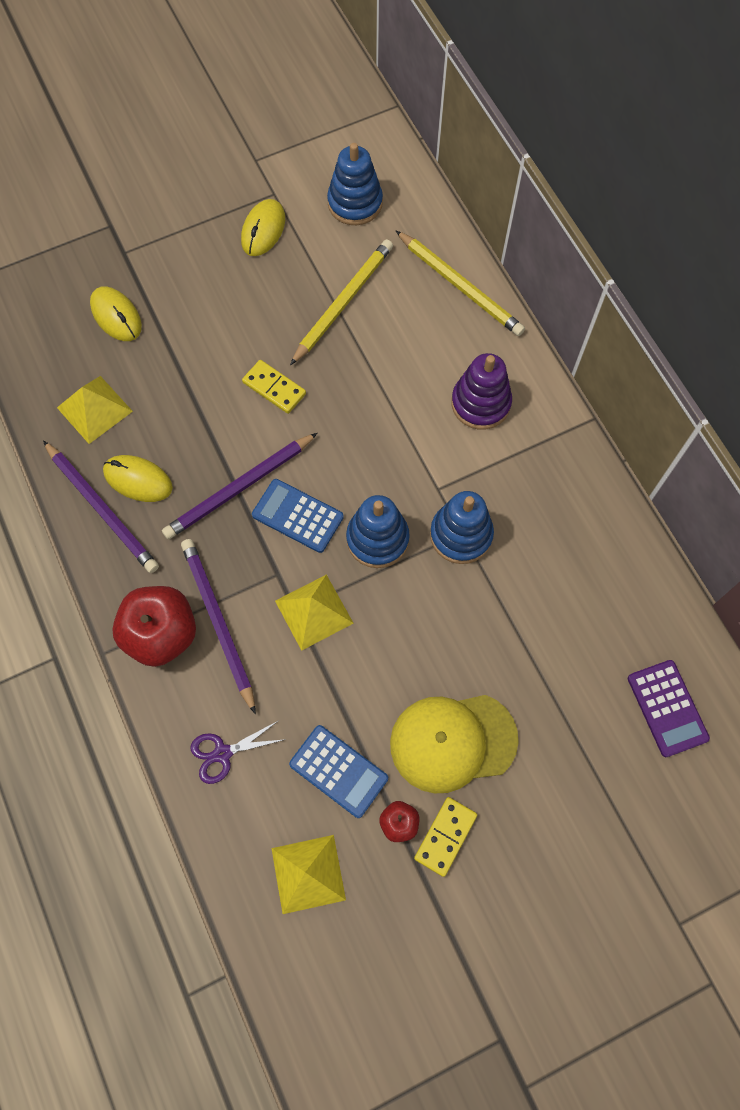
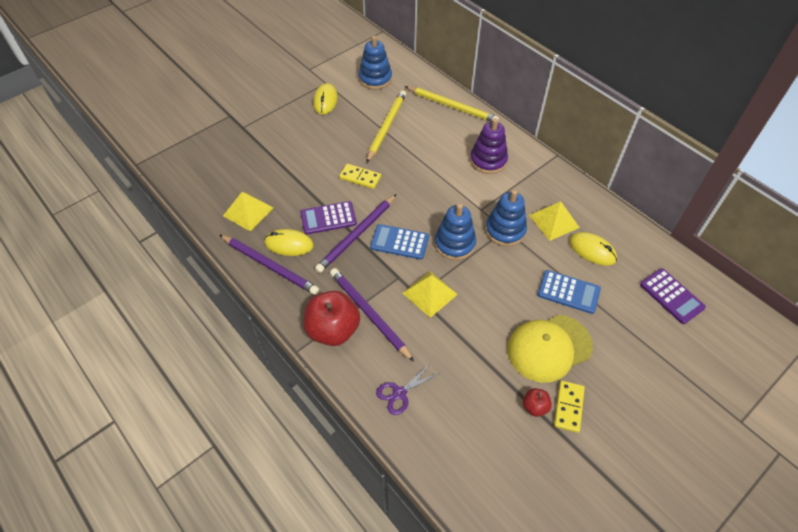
camera: 15 degrees left, 15 degrees down
yellow mouse [90,286,142,341] -> yellow mouse moved to [569,232,617,266]
yellow pyramid [271,835,346,914] -> yellow pyramid moved to [529,201,580,241]
blue calculator [289,725,388,818] -> blue calculator moved to [538,270,601,314]
none -> purple calculator [300,201,357,235]

